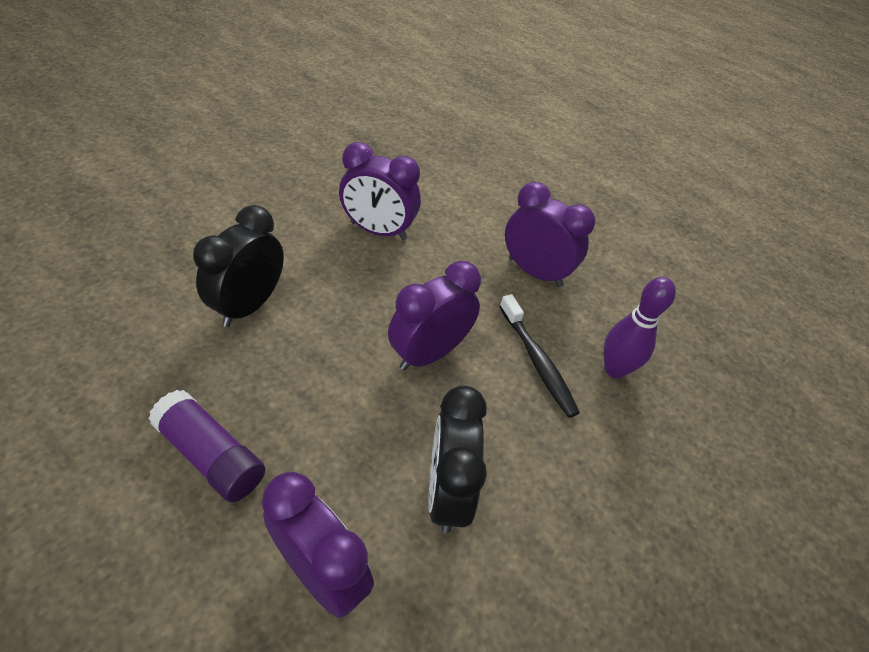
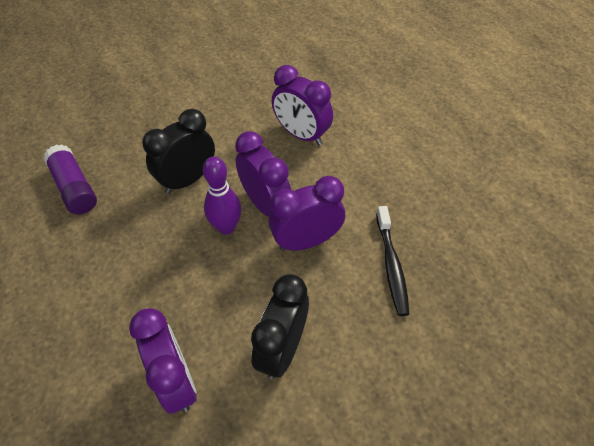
camera: 25 degrees right, 5 degrees up
purple glue stick [148,390,265,502] -> purple glue stick moved to [43,144,97,214]
purple clock [505,182,595,287] -> purple clock moved to [235,131,291,217]
purple bowling pin [604,277,676,378] -> purple bowling pin moved to [203,157,241,235]

